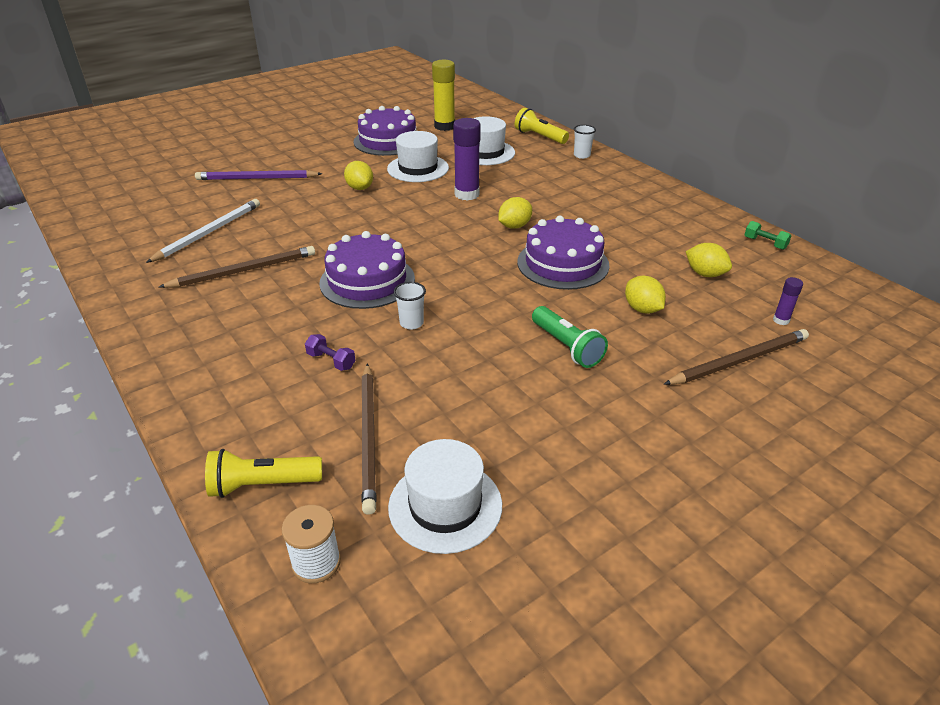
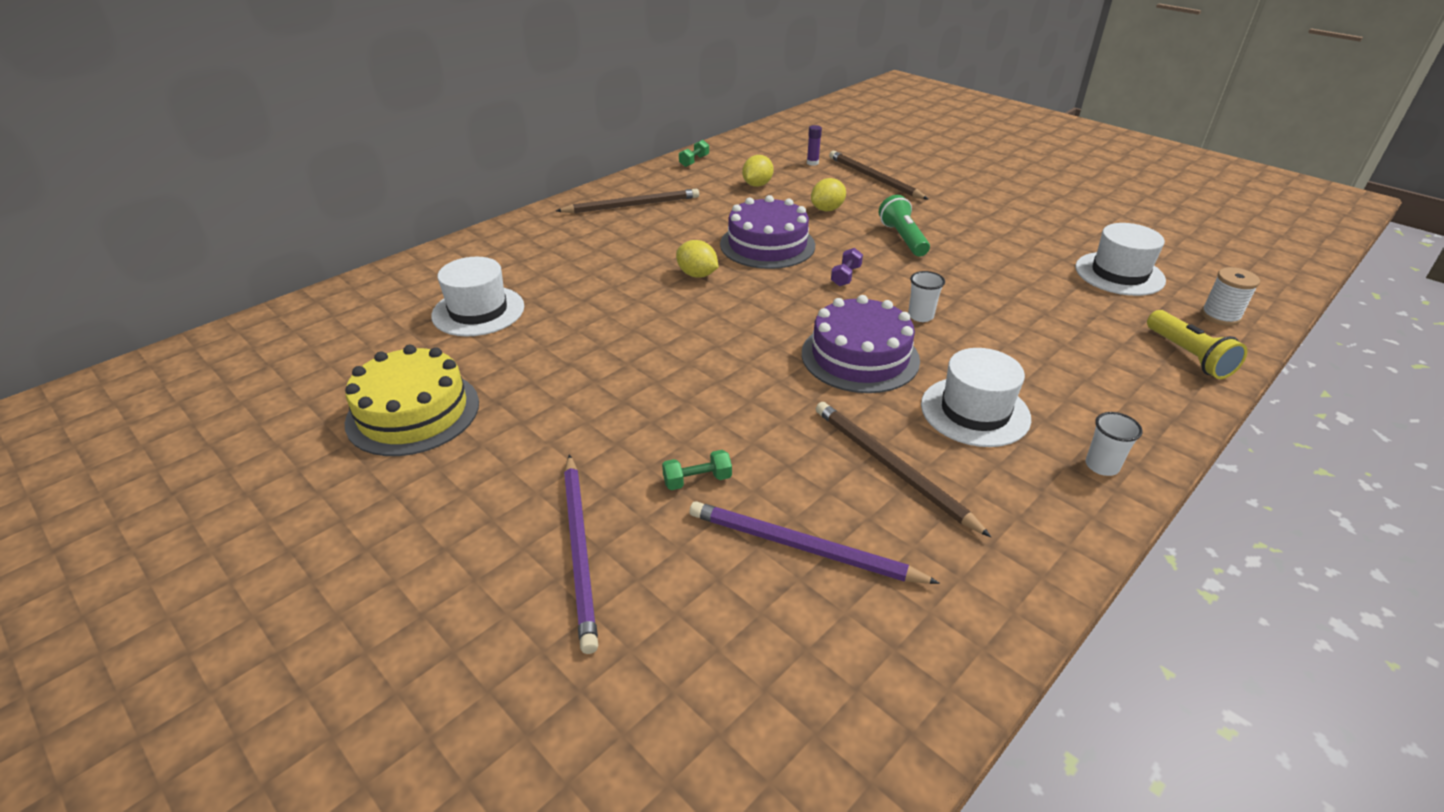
camera: 100 degrees left, 0 degrees up
white pencil [146,199,260,263] -> purple pencil [690,502,940,584]
purple dumbbell [305,334,356,371] -> purple dumbbell moved to [831,248,863,286]
yellow lemon [344,161,373,190] -> none
purple cake [353,106,416,156] -> yellow cake [345,345,479,456]
brown pencil [362,363,377,515] -> brown pencil moved to [556,189,699,213]
white hat [387,131,449,182] -> white hat moved to [921,348,1031,447]
yellow glue stick [432,60,455,131] -> none
purple glue stick [453,118,481,201] -> none
yellow flashlight [515,108,569,144] -> none
green flashlight [532,306,608,368] -> green flashlight turned 60 degrees counterclockwise [879,195,930,257]
white cup [574,125,596,159] -> white cup moved to [1086,412,1143,476]
none -> green dumbbell [662,450,732,490]

